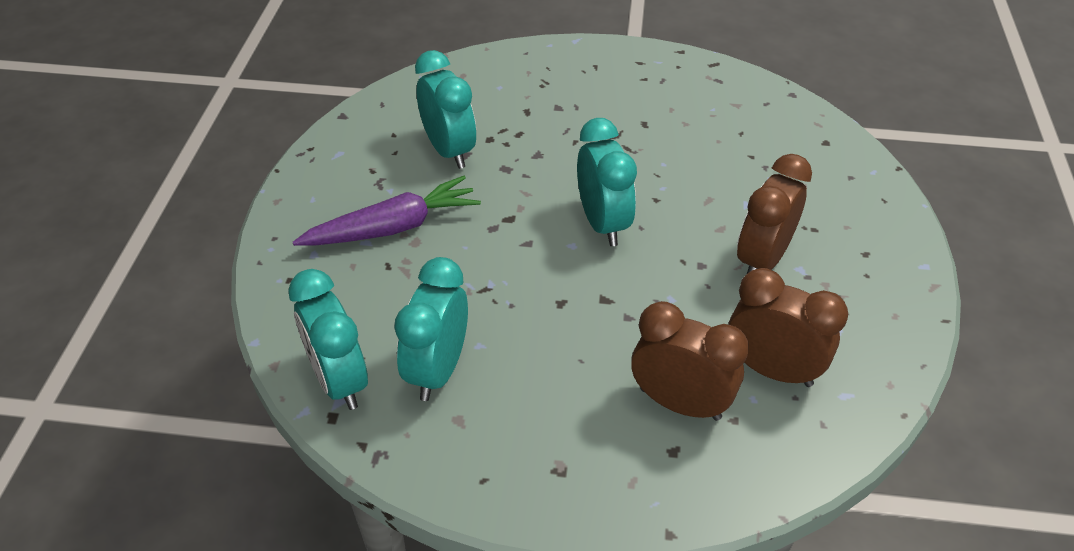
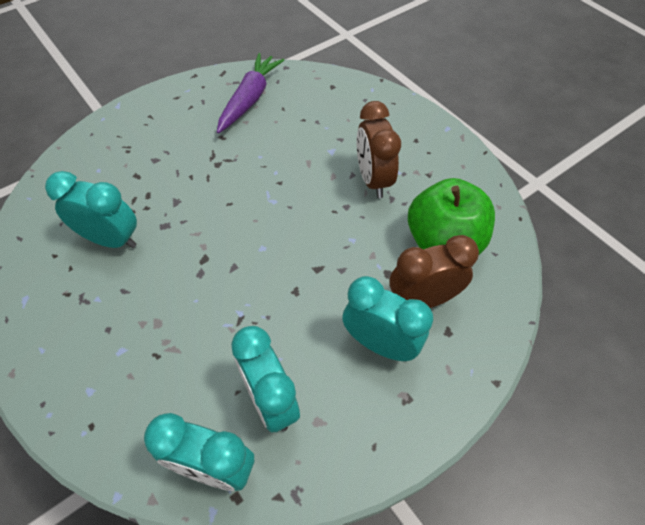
camera: 45 degrees left, 10 degrees up
purple carrot [293,176,481,246] -> purple carrot moved to [217,53,284,133]
turquoise clock [577,118,637,246] -> turquoise clock moved to [342,276,433,361]
brown clock [728,268,848,387] -> green apple [408,178,495,255]

